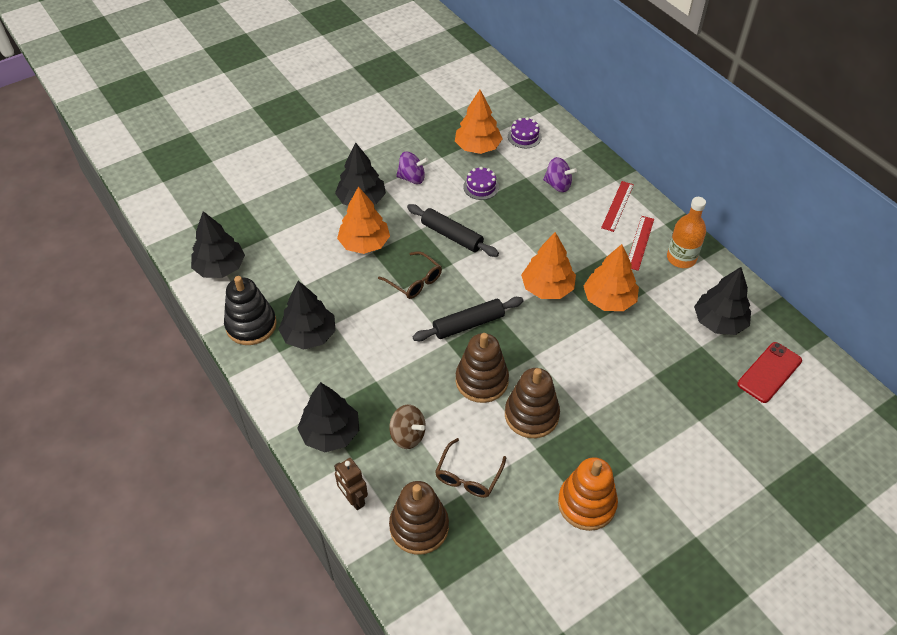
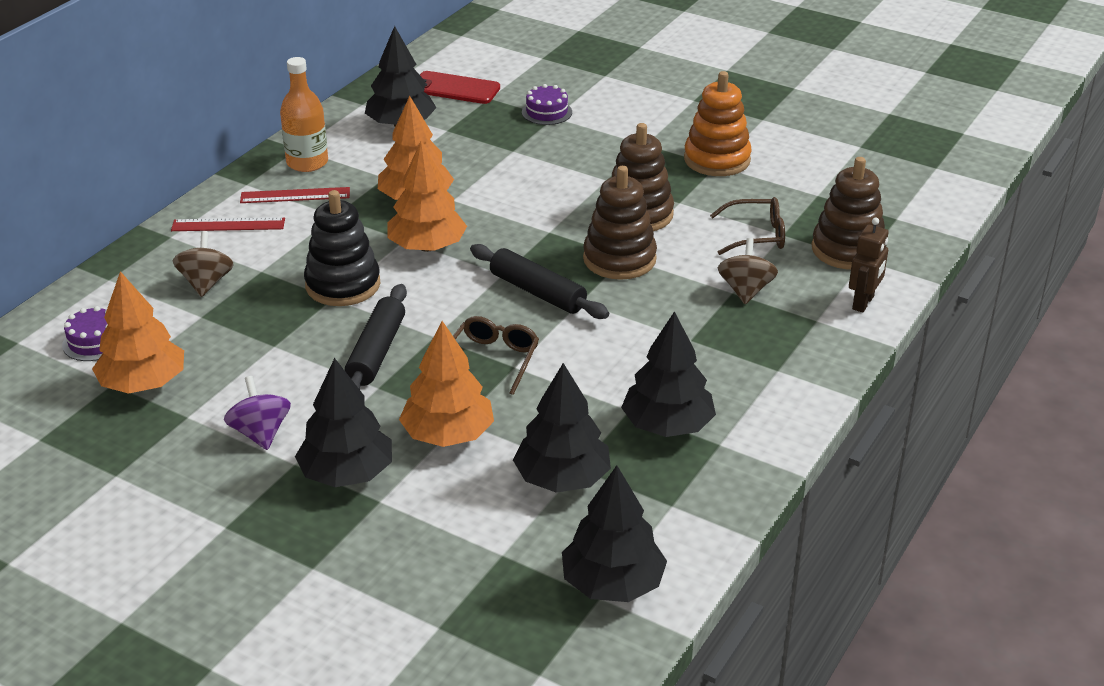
camera: 115 degrees left, 15 degrees down
black stacking toy [224,276,277,345] -> black stacking toy moved to [304,190,380,306]
black tree [297,382,359,452] -> black tree moved to [513,363,611,493]
purple cake [463,167,499,200] -> purple cake moved to [522,84,572,125]
purple spinning top [543,157,577,192] -> brown spinning top [173,231,234,297]

